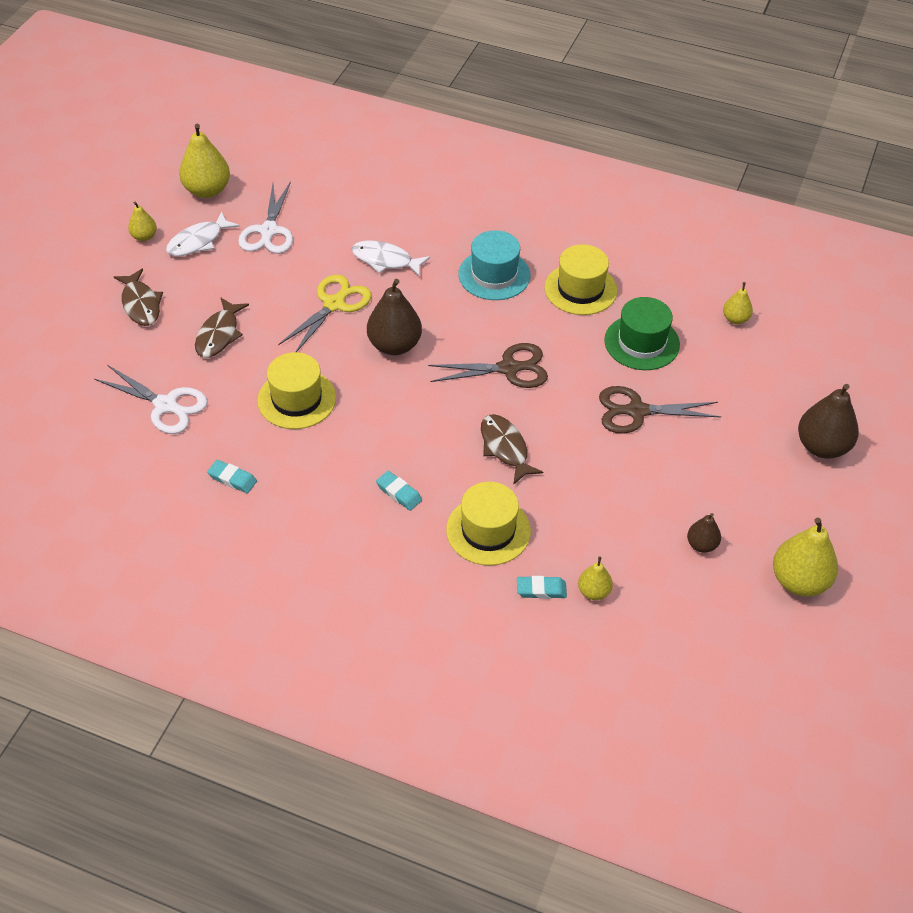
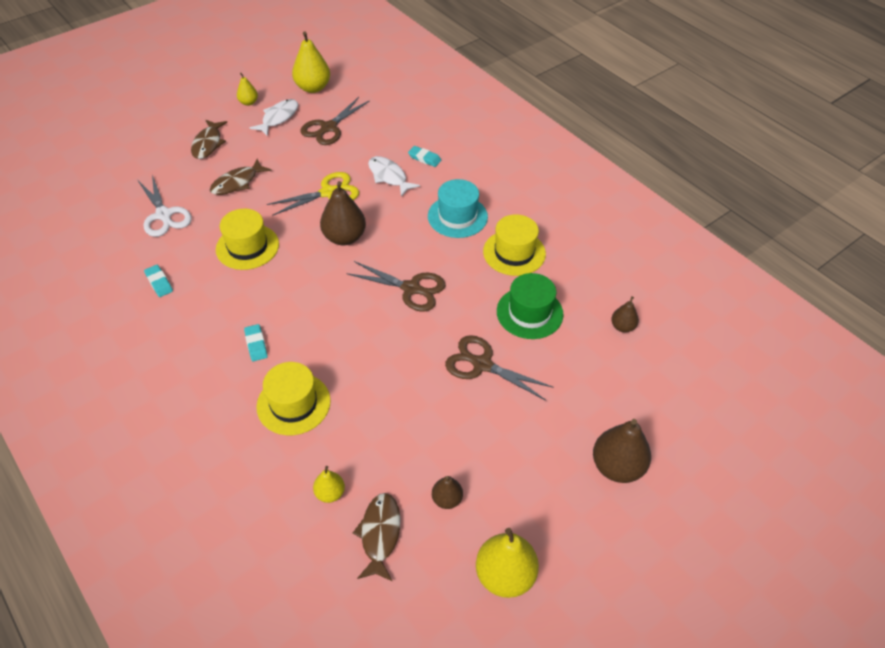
camera: 30 degrees right, 0 degrees up
white fish [166,211,240,256] -> white fish turned 135 degrees clockwise [250,99,298,136]
white scissors [238,181,293,254] -> brown scissors [301,97,370,145]
brown fish [481,414,543,485] -> brown fish moved to [353,493,400,581]
turquoise eraser [517,576,567,599] -> turquoise eraser moved to [408,146,441,167]
yellow pear [723,282,753,324] -> brown pear [611,296,639,333]

